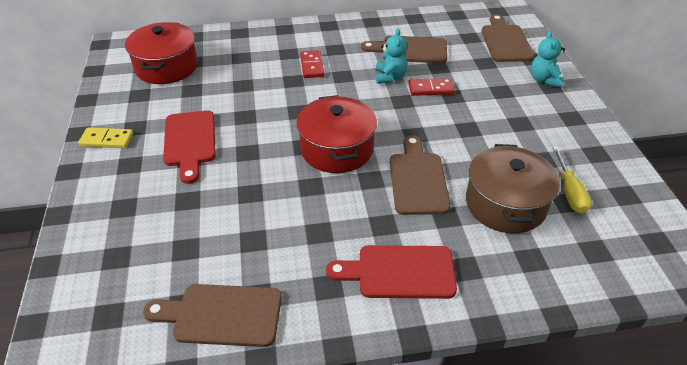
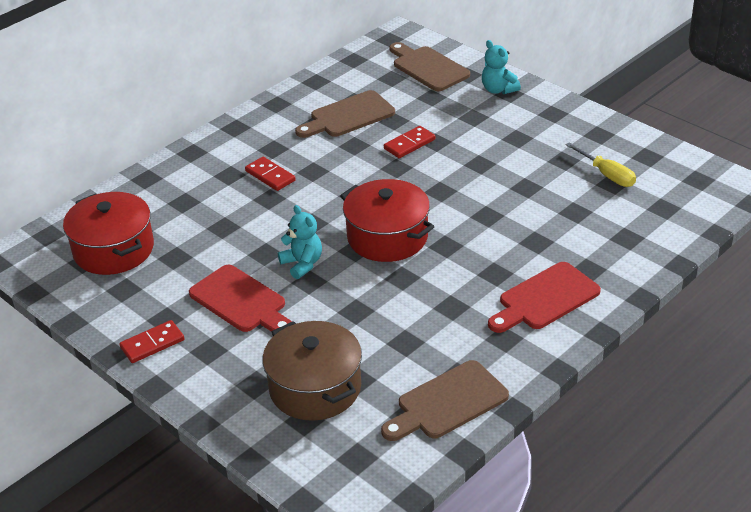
camera: 35 degrees left, 5 degrees down
yellow domino [78,127,133,148] -> red domino [119,320,184,363]
turquoise teddy bear [375,29,408,84] -> turquoise teddy bear moved to [278,205,322,279]
brown cutting board [390,135,451,215] -> none
brown pot [466,144,560,233] -> brown pot moved to [262,321,362,421]

